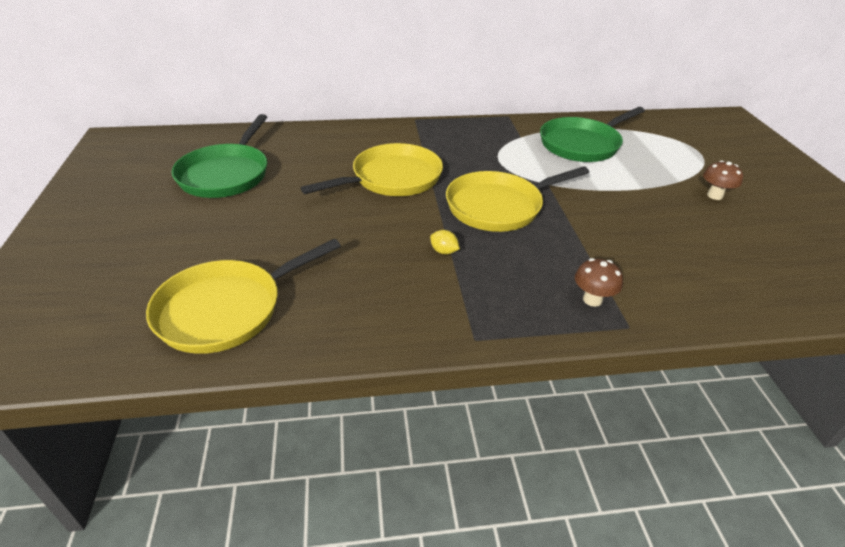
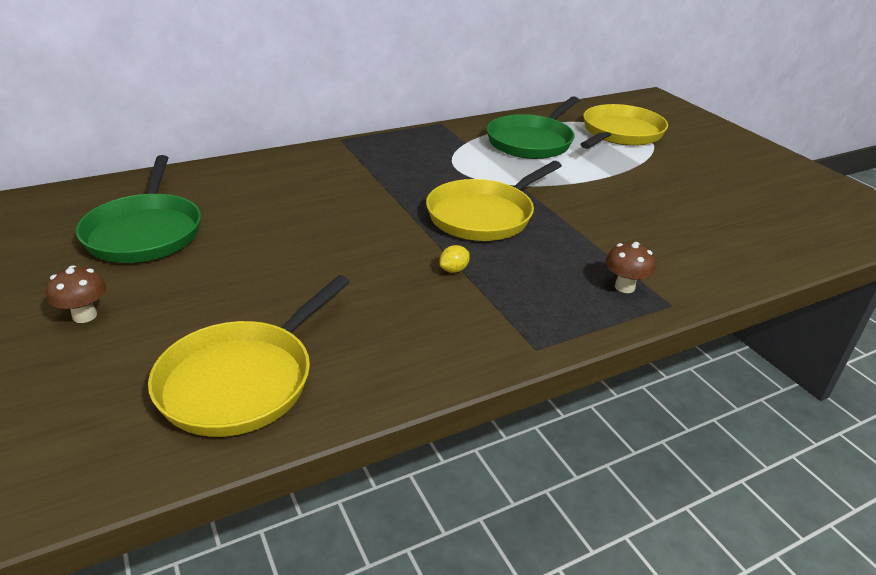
camera: 20 degrees left, 5 degrees down
yellow pan [301,143,443,196] -> yellow pan moved to [580,104,668,149]
yellow lemon [430,230,460,255] -> yellow lemon turned 60 degrees counterclockwise [439,245,470,273]
brown mushroom [703,161,743,200] -> brown mushroom moved to [46,265,107,323]

